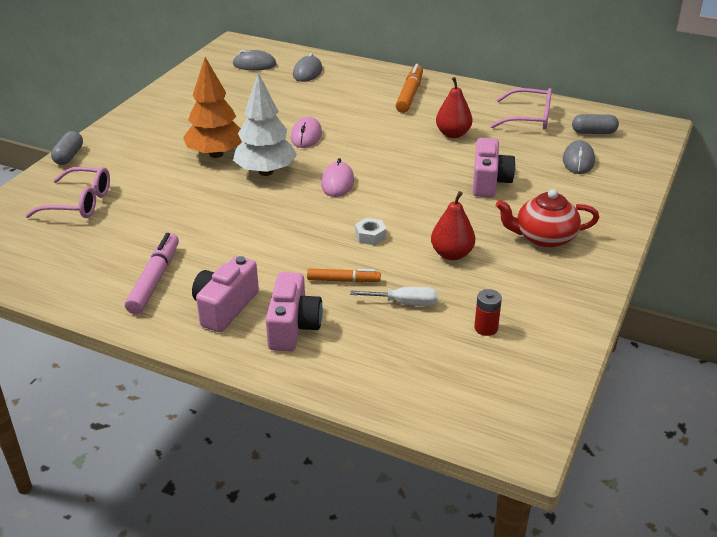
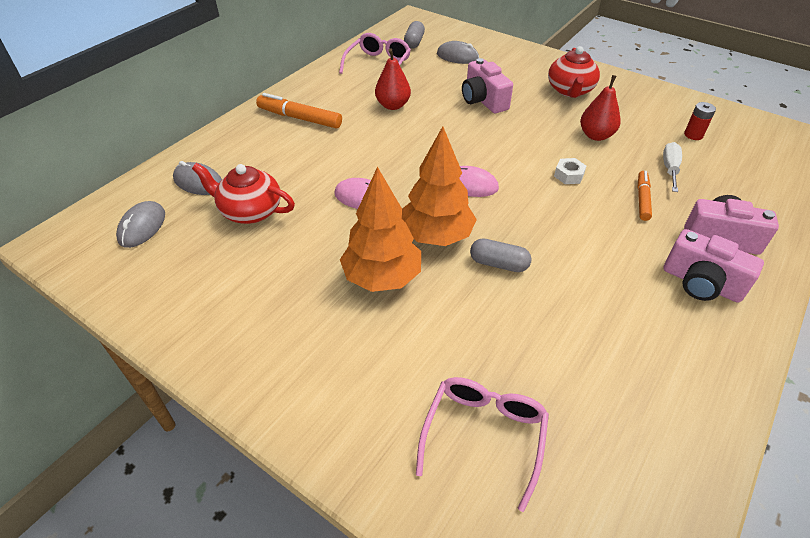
camera: 80 degrees left, 10 degrees up
grey capsule [51,131,83,165] -> grey capsule moved to [470,238,532,272]
pink marker [125,233,179,314] -> none
white tree [233,73,297,176] -> orange tree [402,126,477,246]
pink camera [473,138,516,197] -> pink camera turned 135 degrees counterclockwise [462,58,513,113]
none -> red teapot [192,163,295,224]

